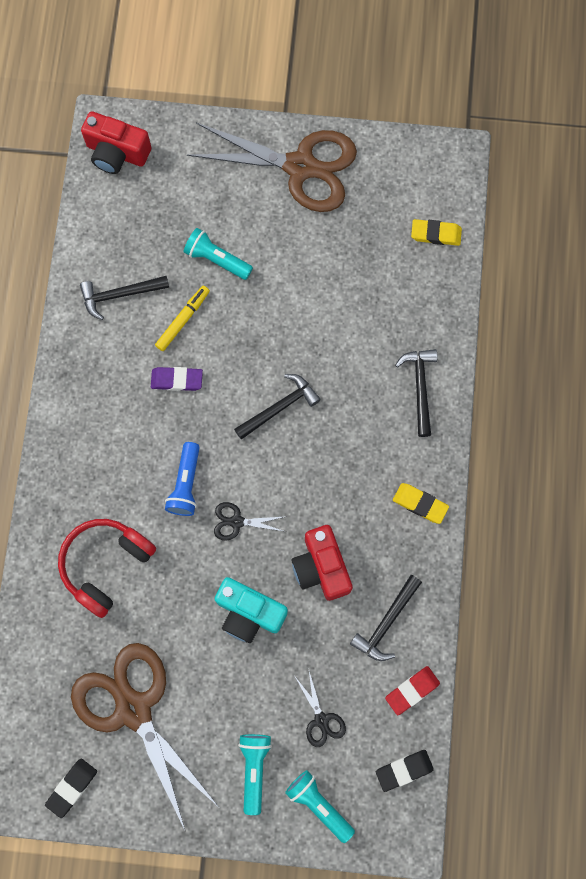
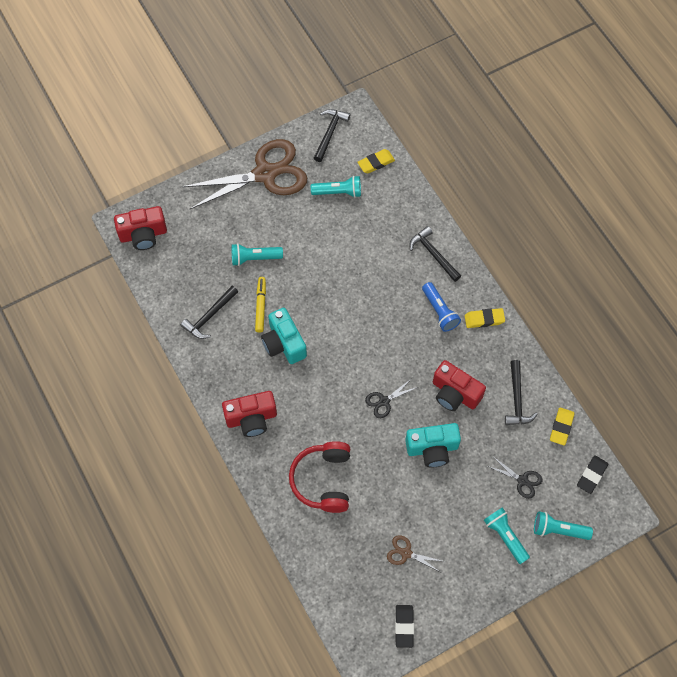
camera: 35 degrees left, 10 degrees down
brown scissors [71,643,219,830] -> brown scissors [387,535,445,572], size x0.41
purple eraser [151,367,203,391] -> turquoise camera [261,308,307,364]
blue flashlight [165,442,200,516] -> blue flashlight moved to [422,282,461,332]
black hammer [234,374,321,440] -> black hammer moved to [314,109,350,162]
red eraser [385,666,440,715] -> yellow eraser [550,407,574,446]
none -> red camera [222,391,277,437]
none -> turquoise flashlight [311,176,361,198]

